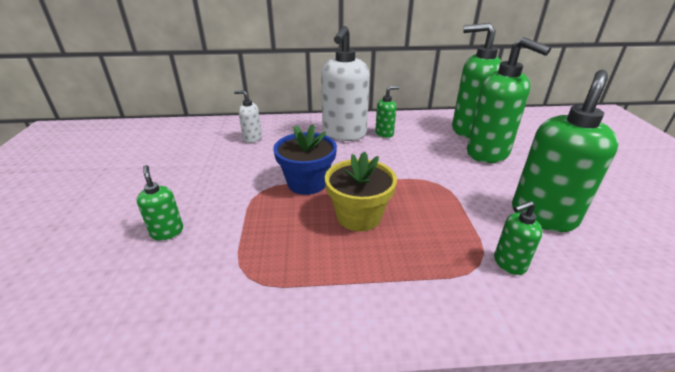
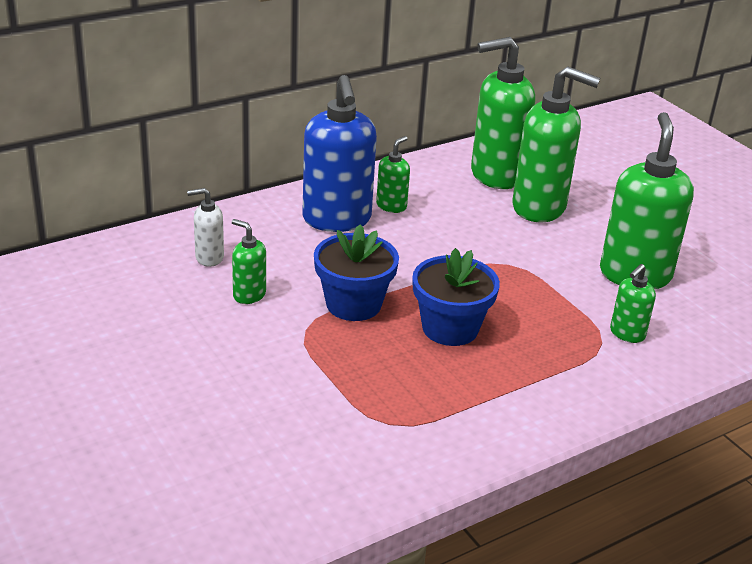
camera: 30 degrees left, 0 degrees up
green soap dispenser [137,165,183,240] -> green soap dispenser moved to [232,219,266,304]
white soap dispenser [321,26,370,141] -> blue soap dispenser [302,75,377,232]
yellow flower pot [325,151,397,231] -> blue flower pot [412,248,500,346]

